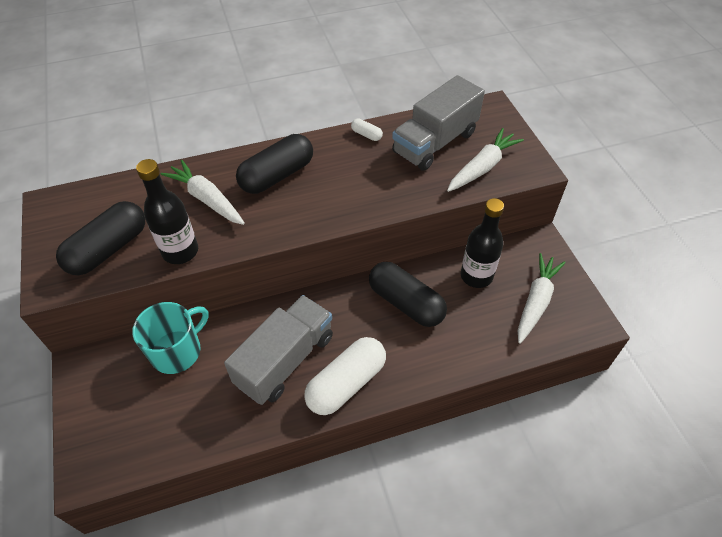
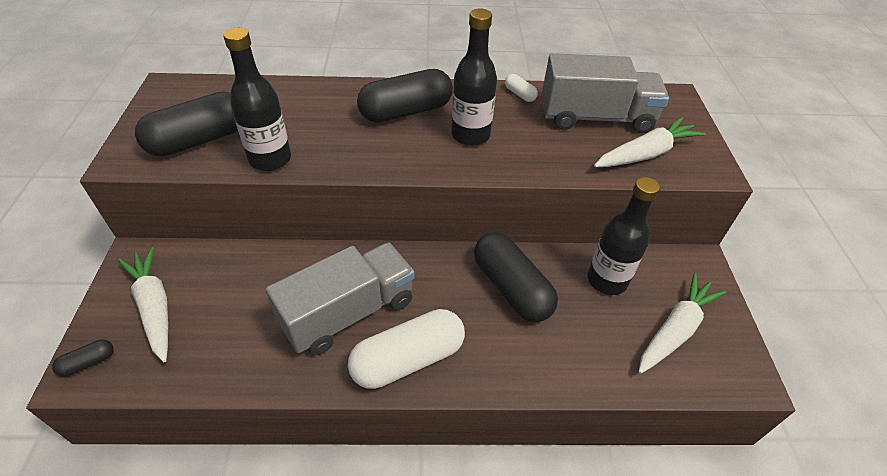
camera: 15 degrees right, 5 degrees down
turquoise mug [132,302,209,374] -> none
white carrot [161,160,245,225] -> white carrot moved to [118,247,168,362]
grey truck [392,75,485,171] -> grey truck turned 150 degrees counterclockwise [542,53,669,133]
none -> black capsule [52,340,114,377]
none -> black bottle [451,8,497,146]

